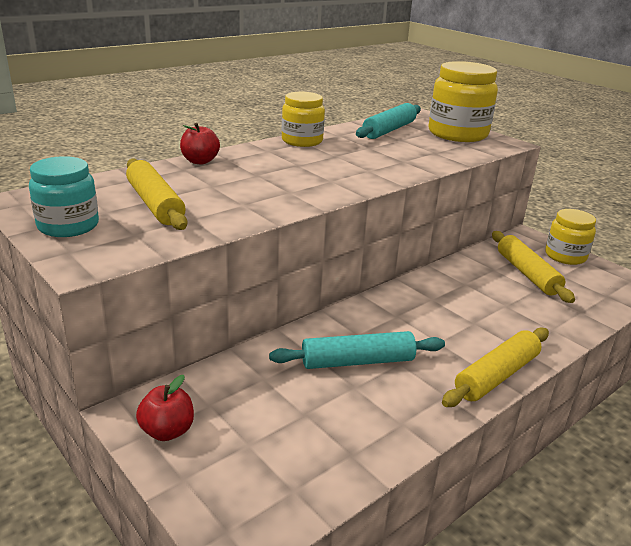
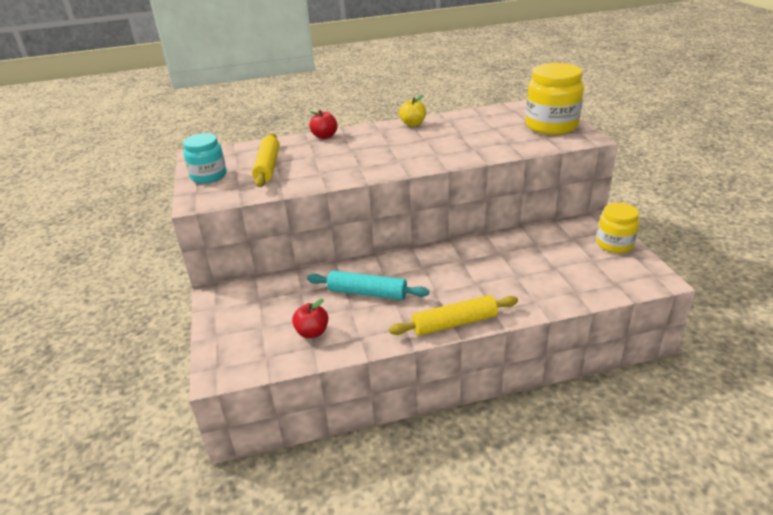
camera: 30 degrees right, 5 degrees up
red apple [136,375,194,441] -> red apple moved to [292,299,329,338]
yellow jar [282,92,325,147] -> yellow apple [399,95,426,127]
turquoise rolling pin [356,103,421,139] -> none
yellow rolling pin [492,231,575,303] -> none

